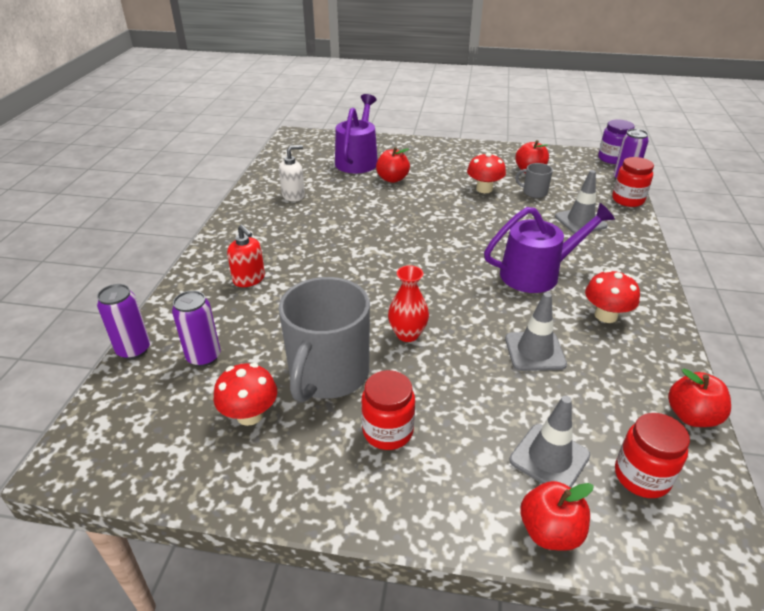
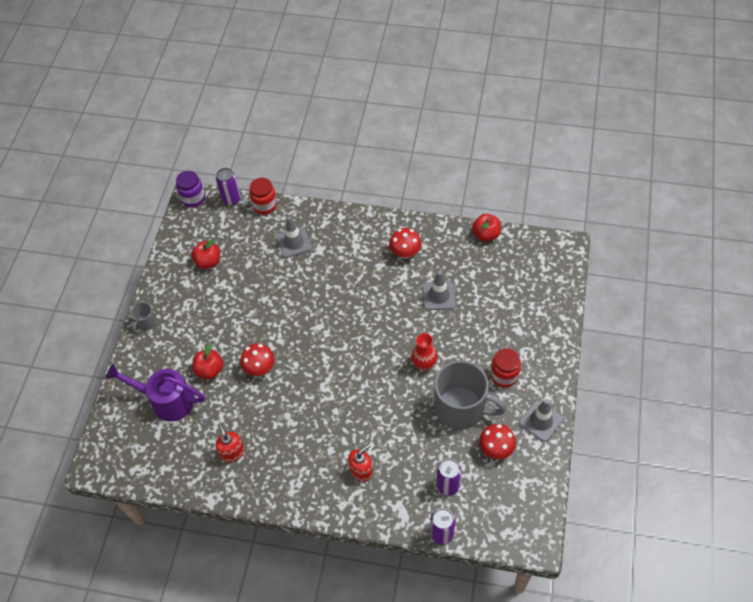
camera: 85 degrees left, 20 degrees up
white soap dispenser [279,145,305,202] -> red soap dispenser [215,423,245,462]
red mushroom [467,152,506,193] -> red mushroom moved to [240,343,275,376]
purple watering can [484,203,615,293] -> none
grey traffic cone [509,396,590,488] -> grey traffic cone moved to [519,399,563,442]
grey mug [515,163,553,198] -> grey mug moved to [130,302,157,333]
red apple [520,481,594,551] -> none
red jar [615,413,690,498] -> none

